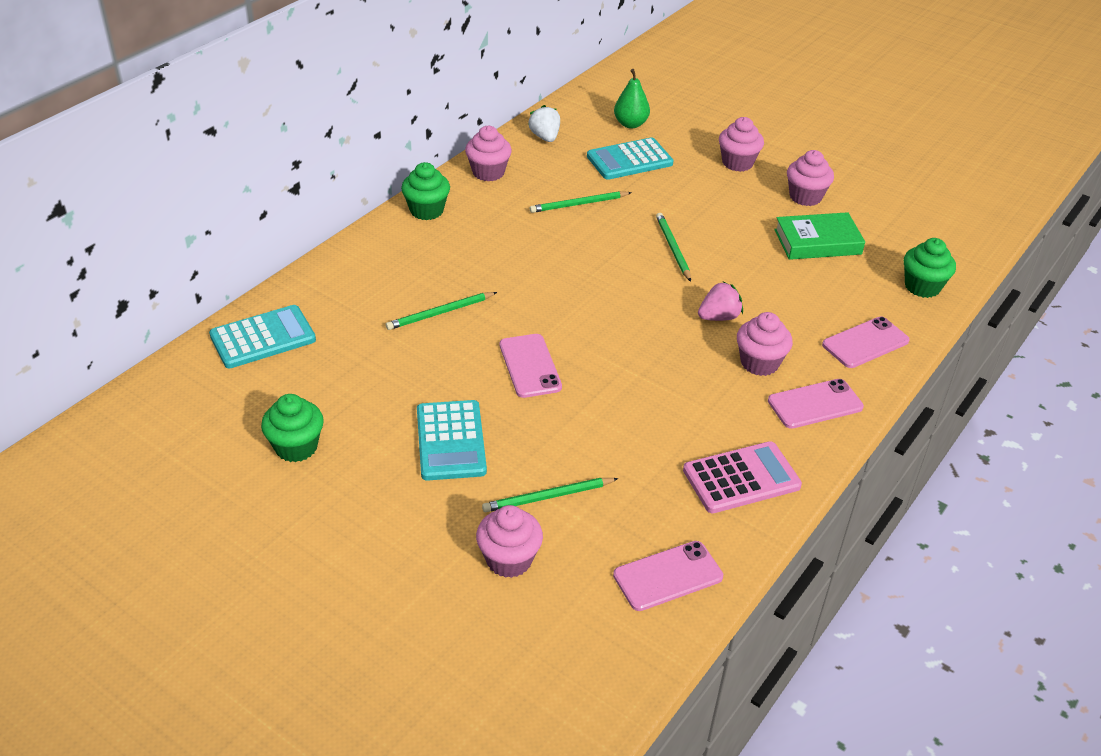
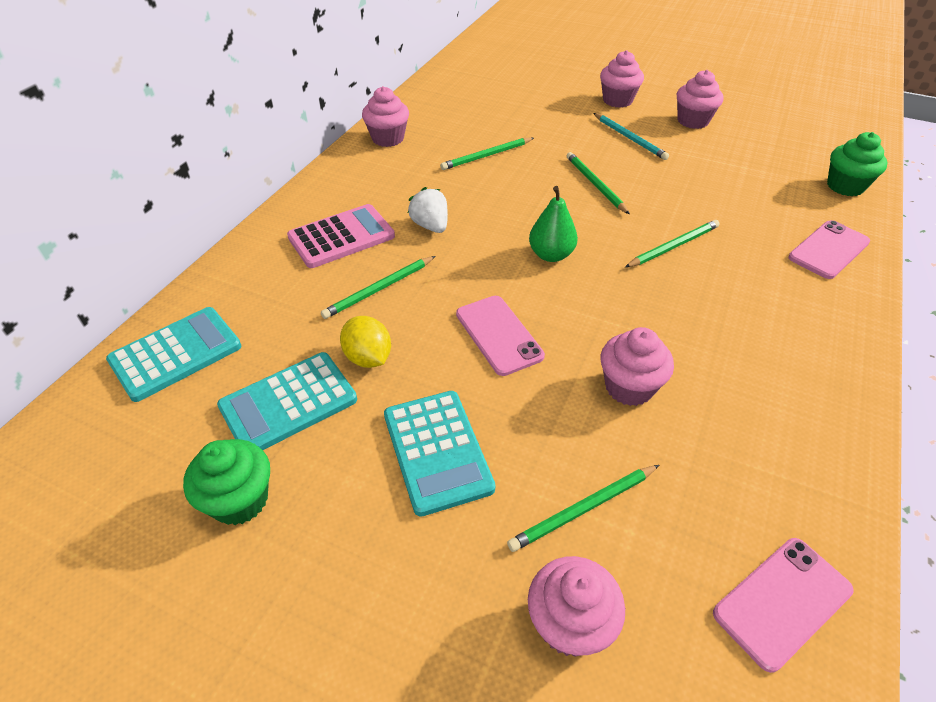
camera: 10 degrees left, 5 degrees up
green cupcake [401,162,450,220] -> none
white strawberry [529,105,560,142] -> white strawberry moved to [408,187,448,233]
turquoise calculator [587,137,674,180] -> turquoise calculator moved to [217,352,357,450]
green pear [614,69,650,128] -> green pear moved to [529,186,578,262]
pink calculator [683,441,802,513] -> pink calculator moved to [287,204,395,268]
pink strawberry [698,282,743,321] -> green pencil [625,220,720,268]
pink cupcake [737,312,793,376] -> pink cupcake moved to [601,327,674,406]
pink phone [768,379,864,429] -> none
green book [774,212,865,260] -> none
none -> yellow lemon [340,316,391,368]
none -> turquoise pencil [593,113,669,160]

